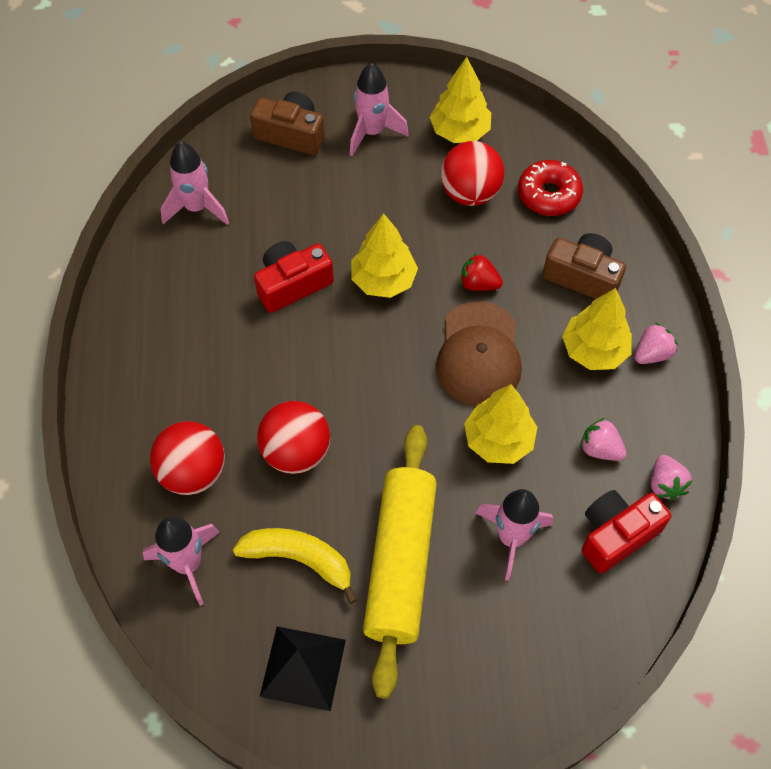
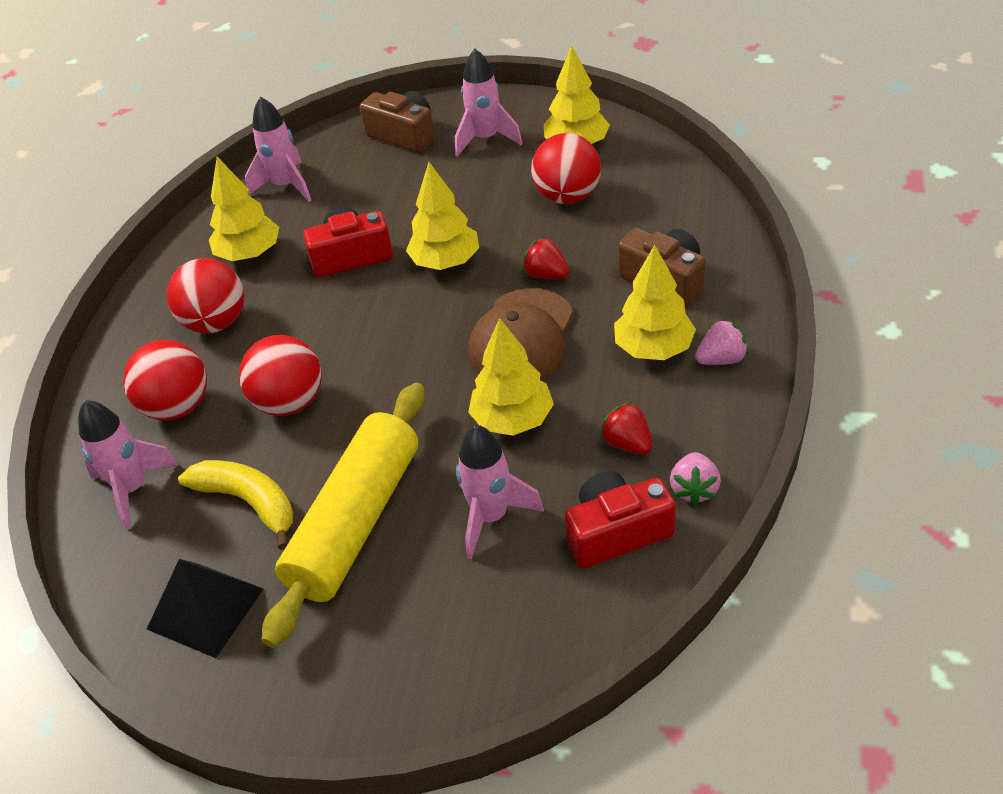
camera: 20 degrees right, 15 degrees down
red donut [518,160,583,216] -> none
pink strawberry [580,418,626,461] -> red strawberry [599,402,653,455]
none -> red ball [167,258,244,333]
none -> yellow tree [209,157,279,261]

